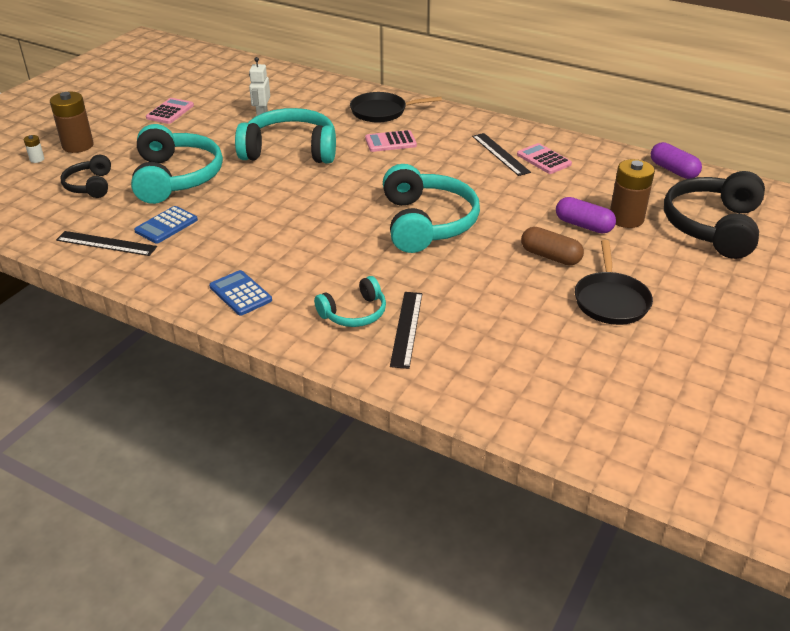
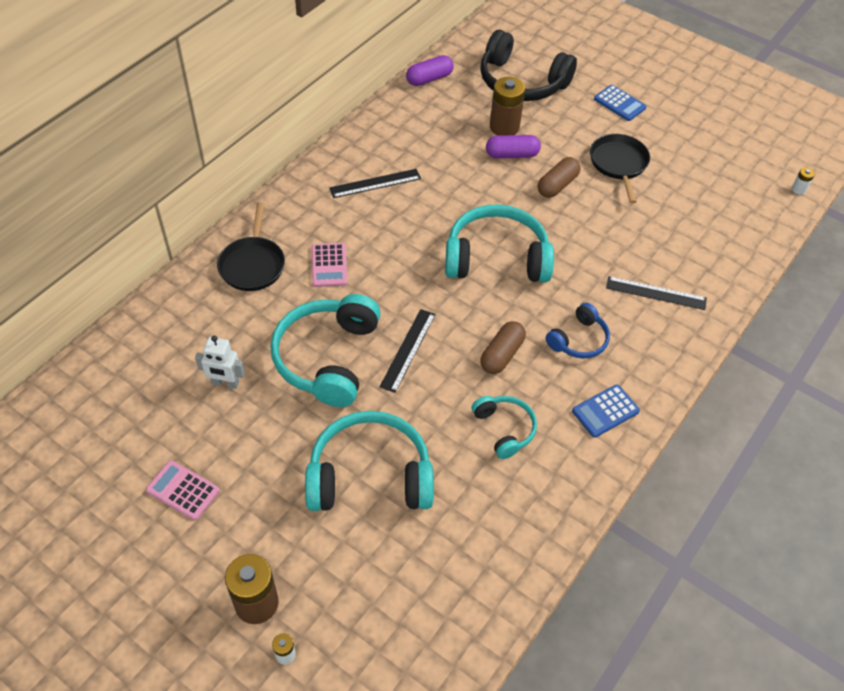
camera: 85 degrees left, 15 degrees up
black ruler [56,231,157,256] -> black ruler moved to [380,309,436,393]
black headphones [61,155,111,198] -> none
blue calculator [134,206,198,244] -> blue calculator moved to [594,85,646,121]
turquoise headphones [314,276,386,327] -> turquoise headphones moved to [471,396,537,459]
pink calculator [517,143,572,174] -> none
purple capsule [556,197,616,234] -> purple capsule turned 45 degrees clockwise [486,135,541,158]
black pan [575,240,653,325] -> black pan turned 105 degrees counterclockwise [590,134,650,203]
none -> brown capsule [480,321,526,374]
none -> blue headphones [546,303,610,359]
none -> white battery [792,167,815,195]

